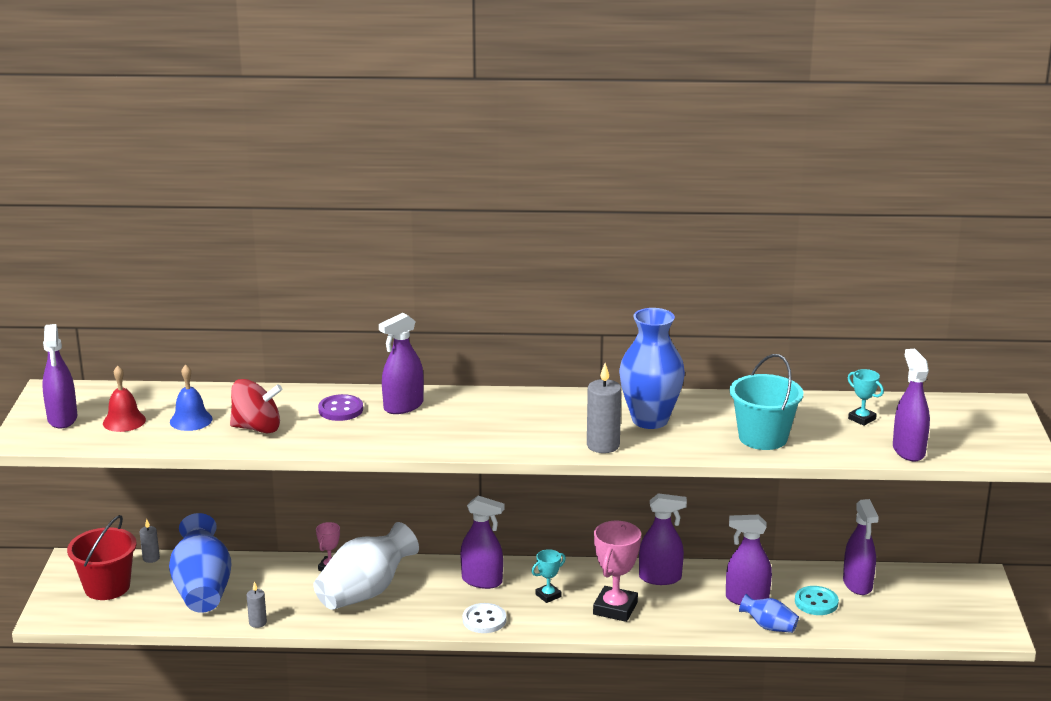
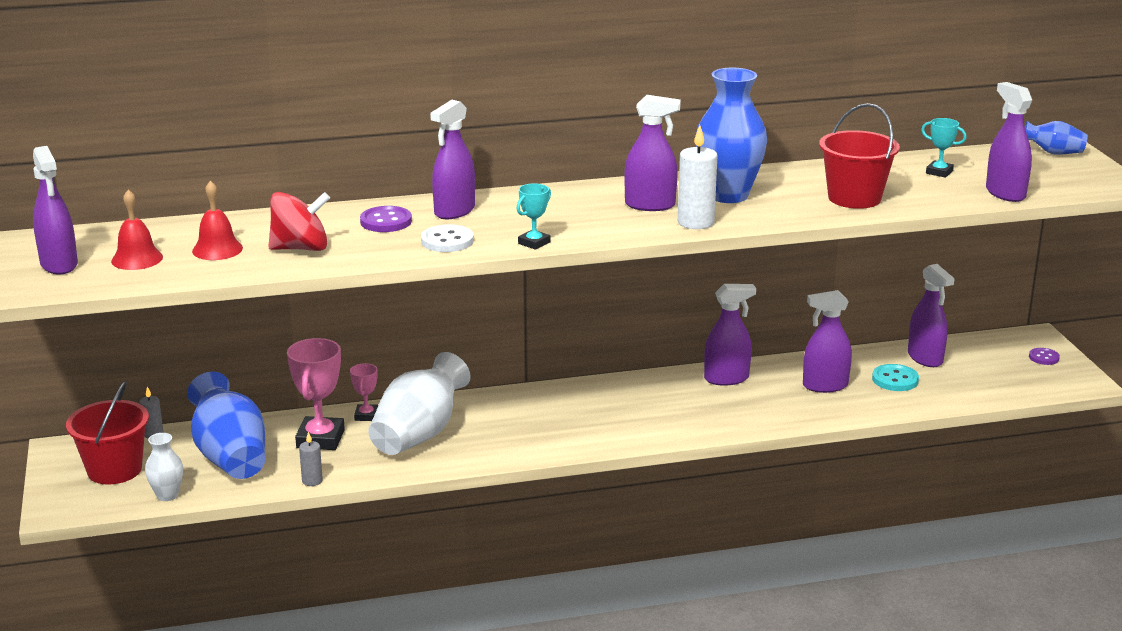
camera: 15 degrees left, 0 degrees up
blue bell [170,365,213,431] -> red bell [192,181,243,260]
purple spray bottle [460,496,504,589] -> purple spray bottle moved to [624,95,681,211]
white button [463,603,506,633] -> white button moved to [421,224,474,252]
turquoise trophy [531,549,566,603] -> turquoise trophy moved to [517,183,551,250]
grey candle [587,363,621,453] -> white candle [678,125,717,229]
pink trophy [593,521,641,622] -> pink trophy moved to [287,338,345,450]
turquoise bucket [730,354,803,450] -> red bucket [819,103,900,209]
blue vase [739,594,799,633] -> blue vase moved to [1025,121,1088,155]
none -> white vase [145,433,183,501]
none -> purple button [1029,348,1060,365]

